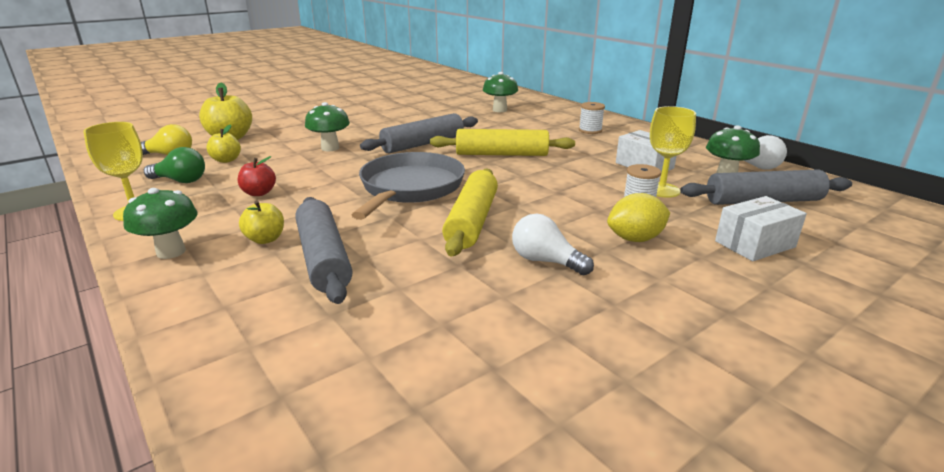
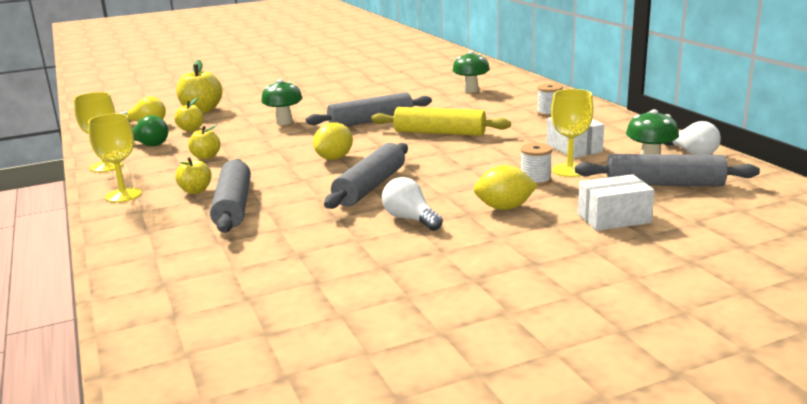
camera: 15 degrees right, 5 degrees down
green mushroom [123,188,198,259] -> yellow goblet [88,113,142,203]
red apple [238,156,276,196] -> yellow apple [188,125,221,159]
grey pan [352,152,465,220] -> yellow lemon [313,122,353,160]
yellow rolling pin [442,169,498,256] -> grey rolling pin [324,143,408,209]

